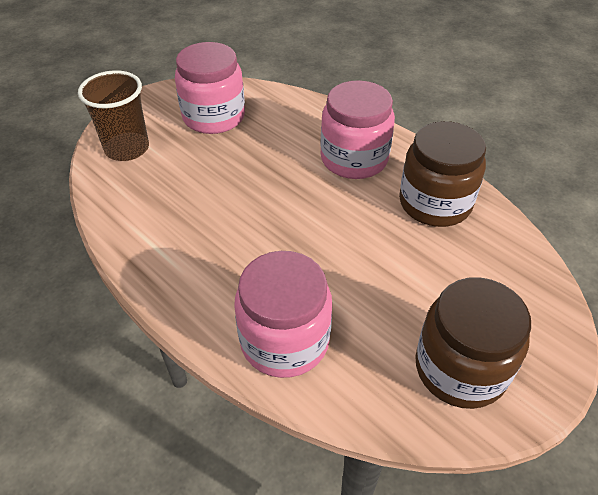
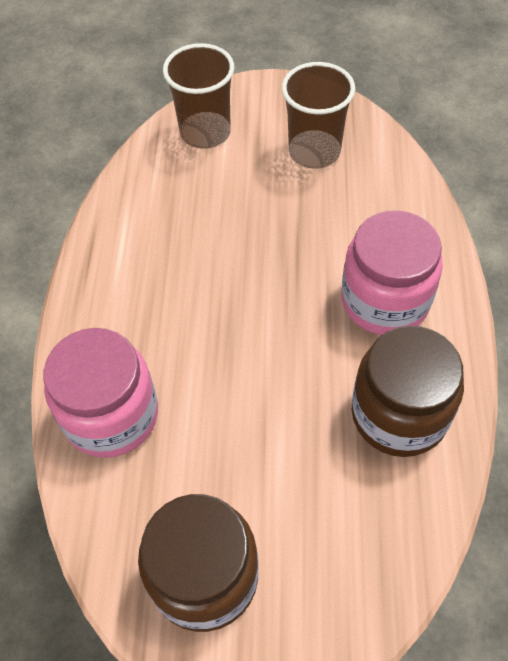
camera: 50 degrees right, 10 degrees up
pink jar [175,42,245,134] -> brown cup [282,62,355,169]

